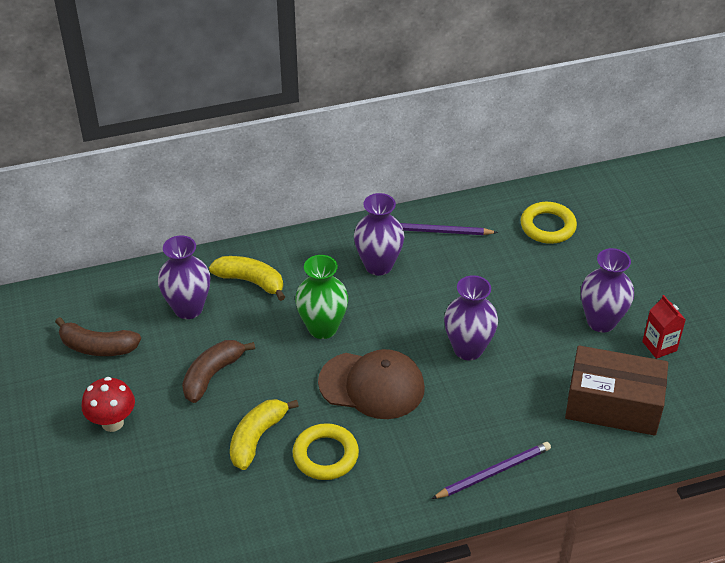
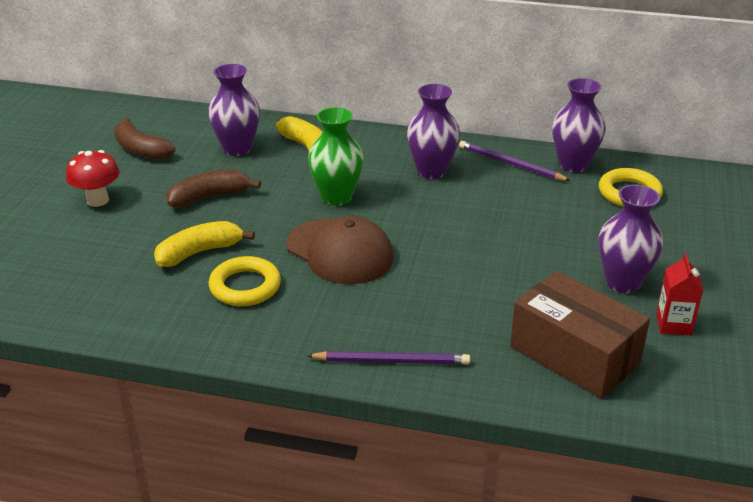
camera: 30 degrees right, 10 degrees down
purple vase [444,275,498,360] -> purple vase moved to [552,78,606,172]

